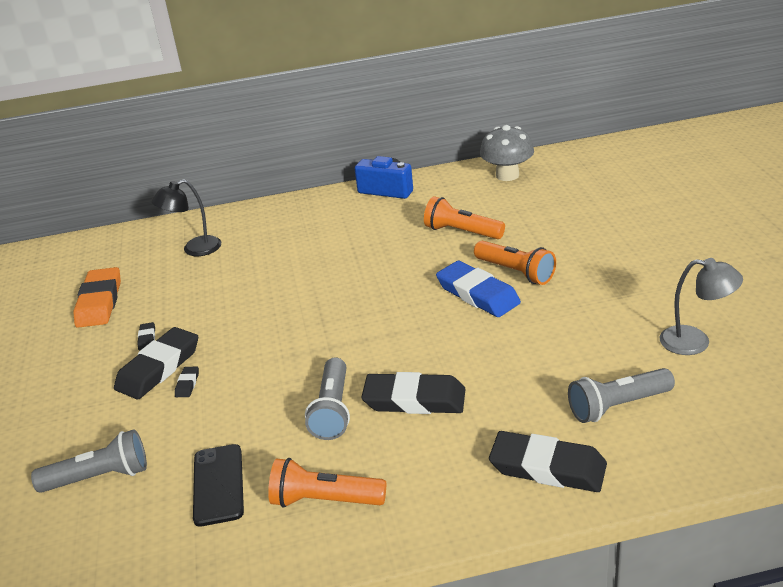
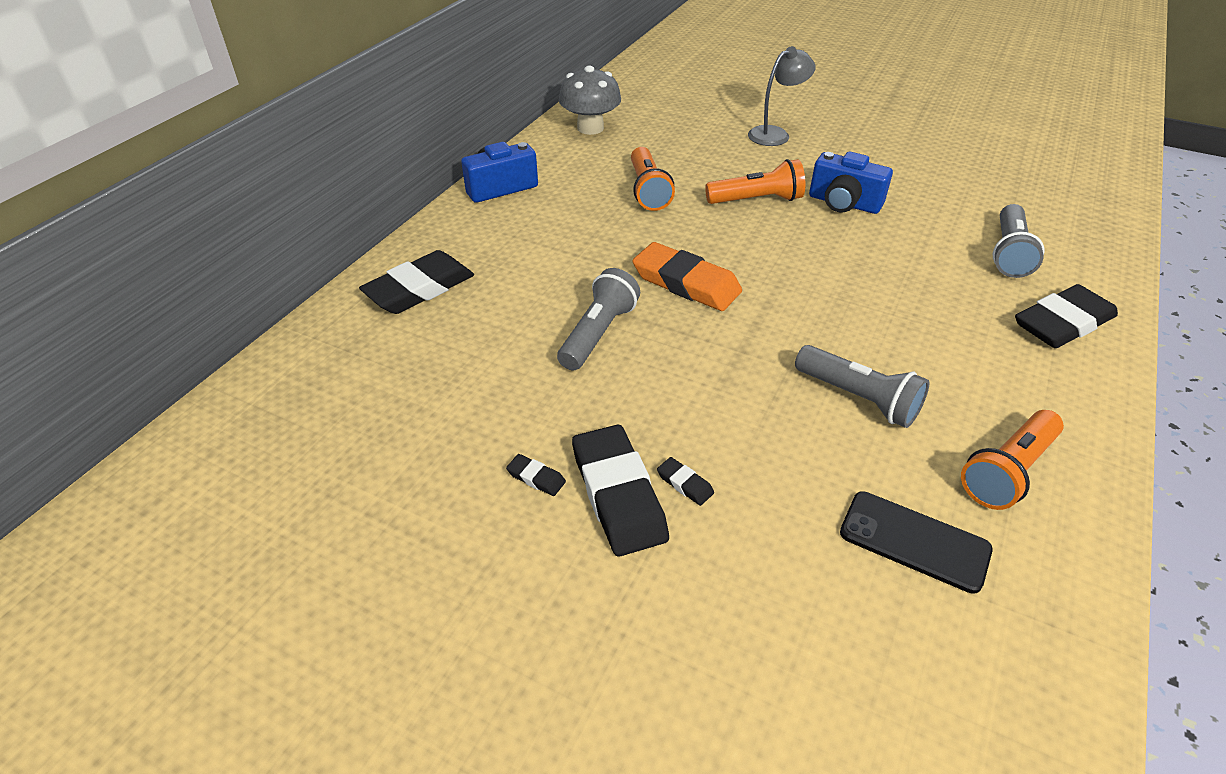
camera: 55 degrees left, 10 degrees up
grey flashlight [31,429,147,493] -> grey flashlight moved to [557,268,640,371]
orange eraser [73,267,121,328] -> orange eraser moved to [632,242,742,311]
black lamp [152,179,221,256] -> none
black eraser [361,372,466,414] -> black eraser moved to [359,250,474,314]
orange flashlight [424,196,505,239] -> orange flashlight turned 75 degrees counterclockwise [631,147,675,211]
blue eraser [436,261,521,317] -> none
grey lamp [660,258,743,355] -> grey lamp moved to [748,46,816,146]
none -> blue camera [809,152,893,214]

